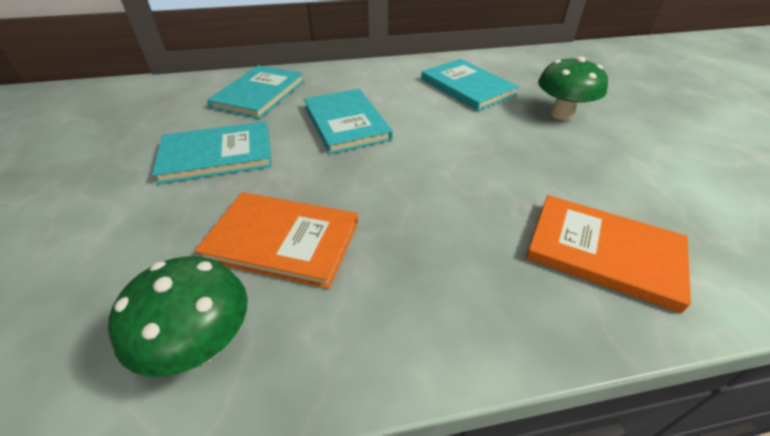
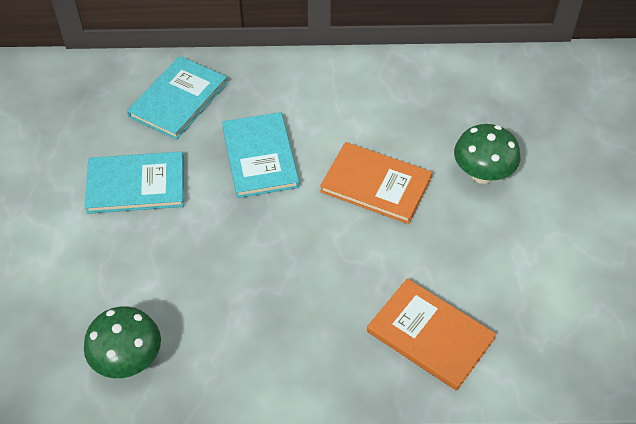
camera: 10 degrees right, 10 degrees up
orange book [195,192,358,289] -> orange book moved to [320,142,432,224]
turquoise book [421,59,519,111] -> none

